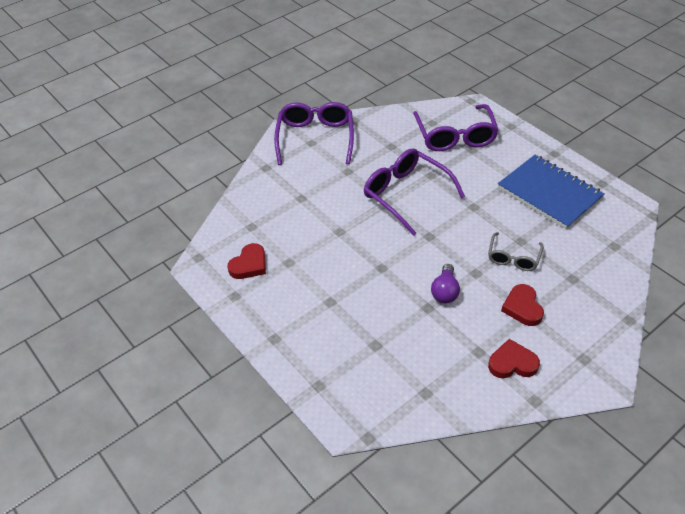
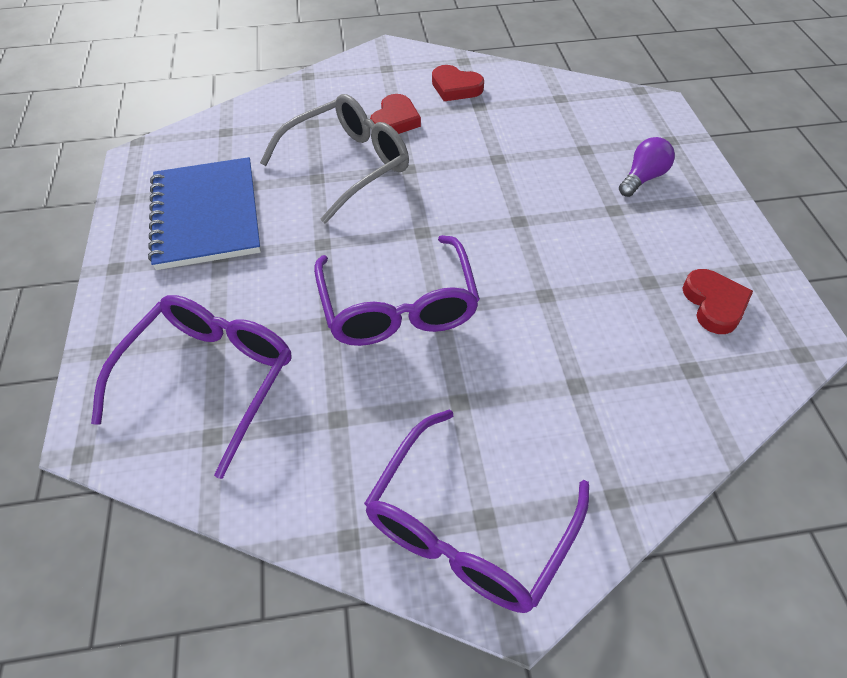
camera: 150 degrees left, 5 degrees up
red heart [227,243,266,279] -> red heart turned 105 degrees clockwise [682,269,753,334]
purple light bulb [431,264,460,303] -> purple light bulb moved to [619,137,675,197]
grey glasses [488,232,544,271] -> grey glasses [260,94,409,223], size x1.76

